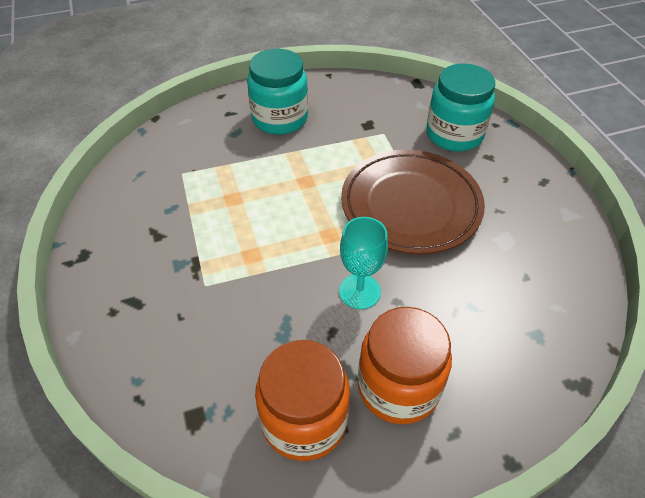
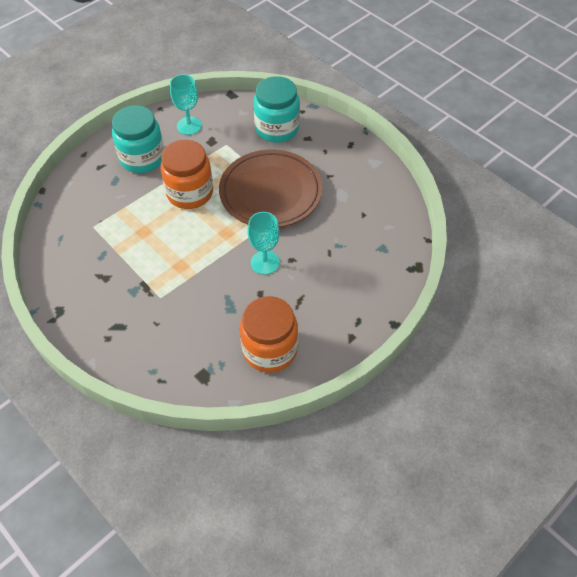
camera: 25 degrees left, 5 degrees up
orange jar [358,307,452,424] -> orange jar moved to [161,140,213,209]
none -> turquoise goblet [170,74,202,135]

